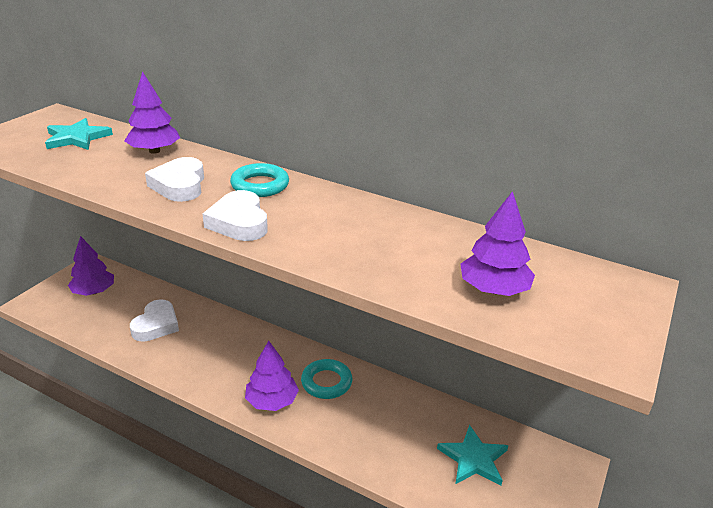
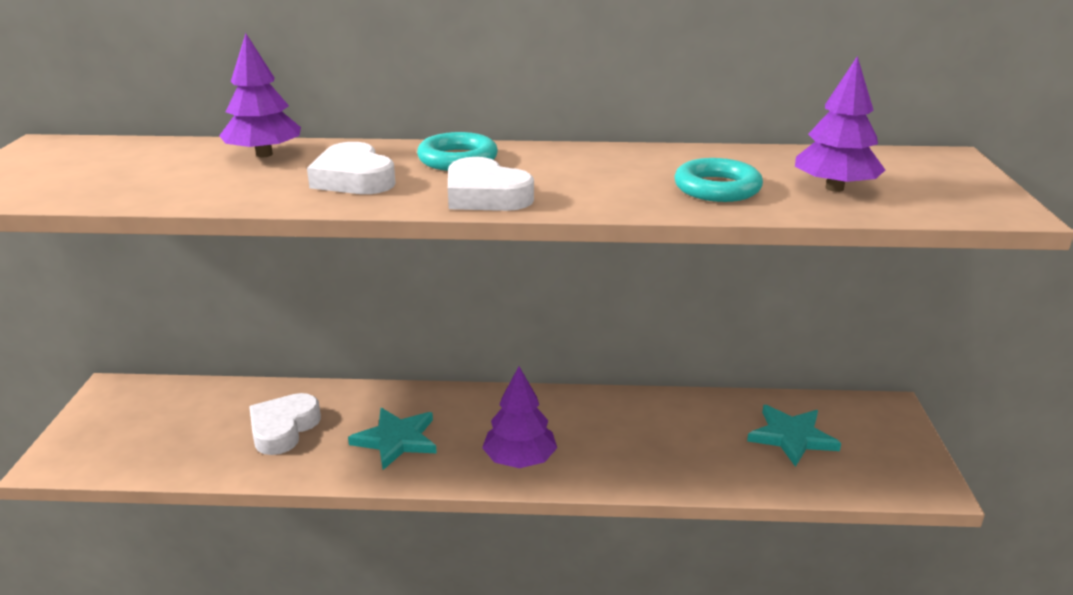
camera: 25 degrees left, 5 degrees down
turquoise star [45,118,113,150] -> turquoise star moved to [348,408,437,470]
purple tree [68,236,114,296] -> none
white heart [130,299,179,342] -> white heart turned 150 degrees counterclockwise [249,393,321,455]
turquoise ring [301,359,352,399] -> turquoise ring moved to [674,158,763,202]

